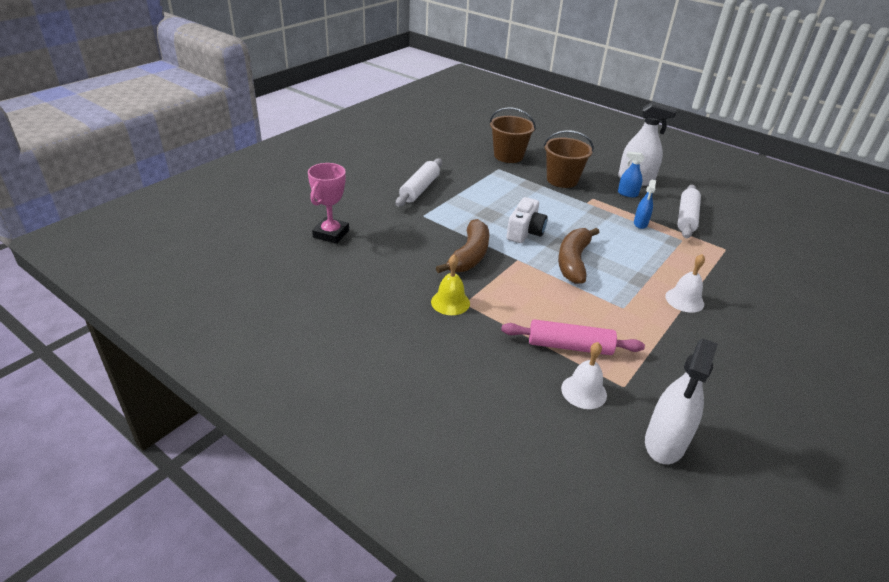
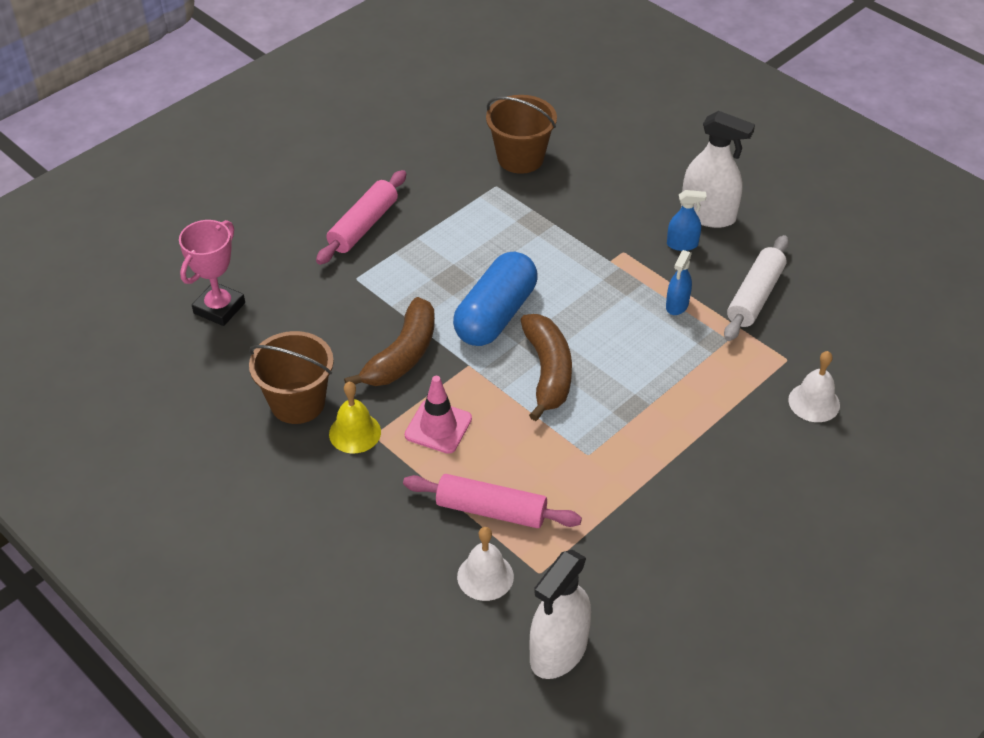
camera: 10 degrees right, 10 degrees up
white rolling pin [396,158,442,207] -> pink rolling pin [316,170,406,265]
white camera [507,197,548,243] -> blue capsule [453,252,538,346]
brown bucket [544,130,594,188] -> brown bucket moved to [249,331,334,424]
brown banana [558,228,600,284] -> brown banana turned 150 degrees clockwise [521,314,572,421]
blue spray bottle [618,152,645,197] -> blue spray bottle turned 150 degrees clockwise [667,190,707,251]
white bell [665,254,705,313] -> white bell moved to [788,351,840,422]
none -> pink traffic cone [405,376,472,454]

